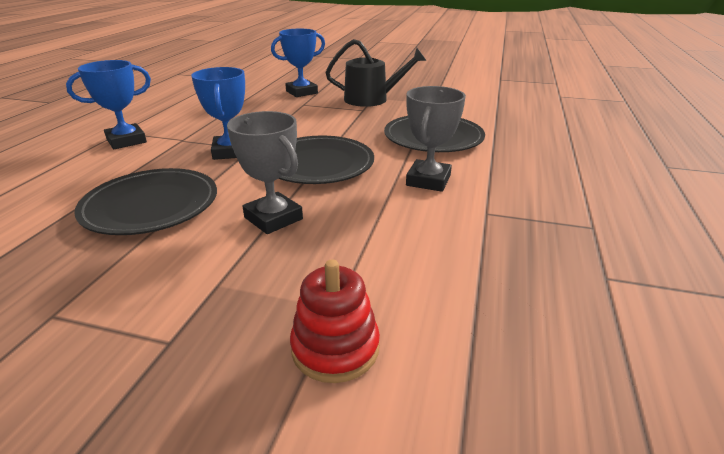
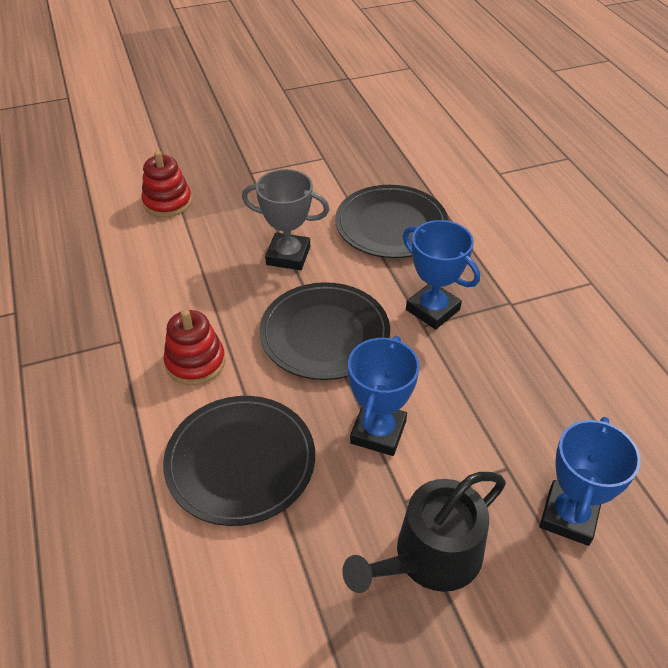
camera: 145 degrees right, 15 degrees up
blue trophy [66,60,151,149] -> blue trophy moved to [348,336,420,456]
grey trophy [406,86,466,192] -> red stacking toy [164,309,225,385]

